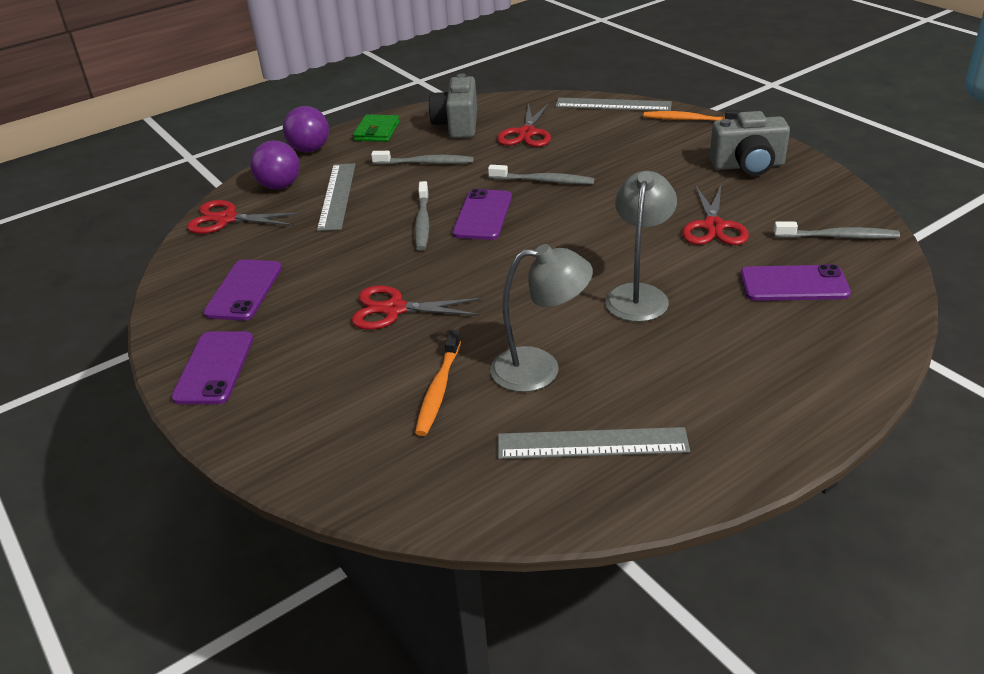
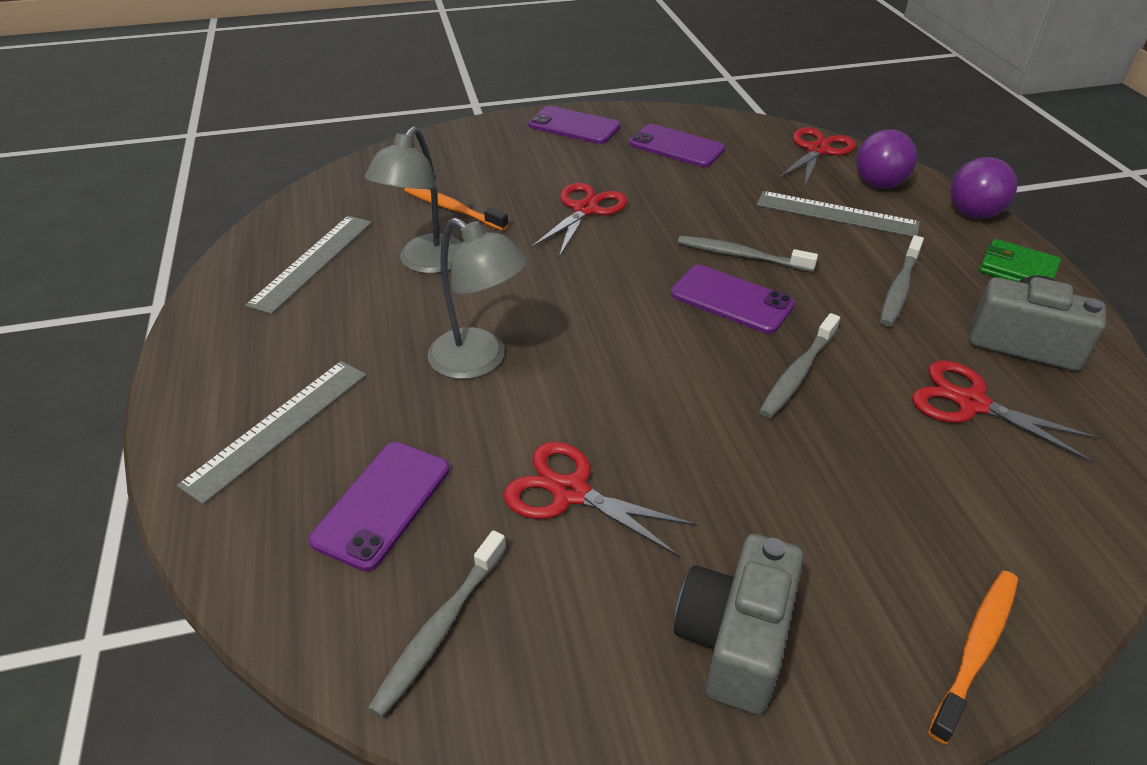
camera: 110 degrees right, 5 degrees up
grey ruler [555,97,672,111] -> grey ruler moved to [177,361,367,505]

